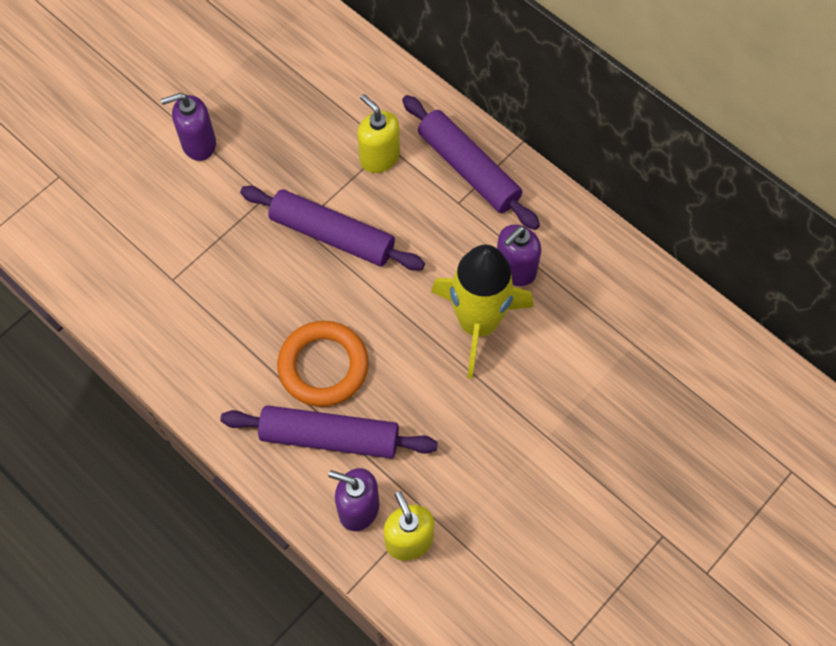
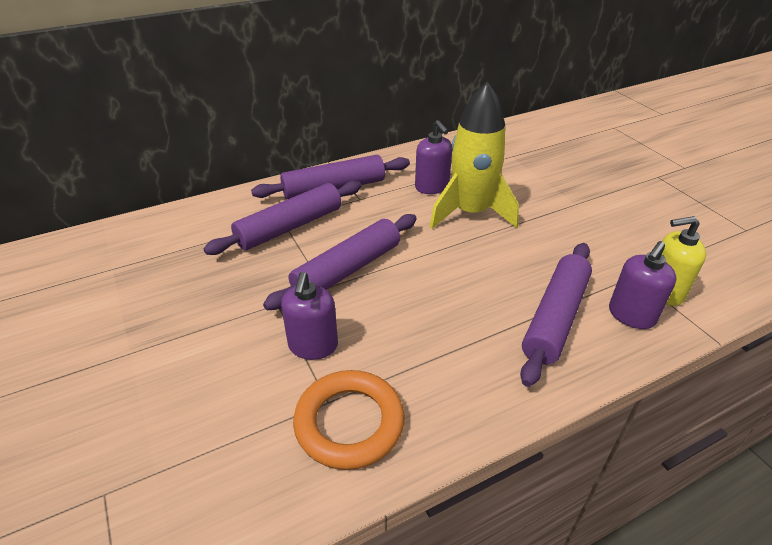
camera: 70 degrees left, 25 degrees down
purple soap dispenser [161,93,216,161] -> purple soap dispenser moved to [281,272,338,360]
orange ring [277,321,369,407] -> orange ring moved to [293,370,405,470]
yellow soap dispenser [357,94,400,173] -> purple rolling pin [204,181,361,255]

